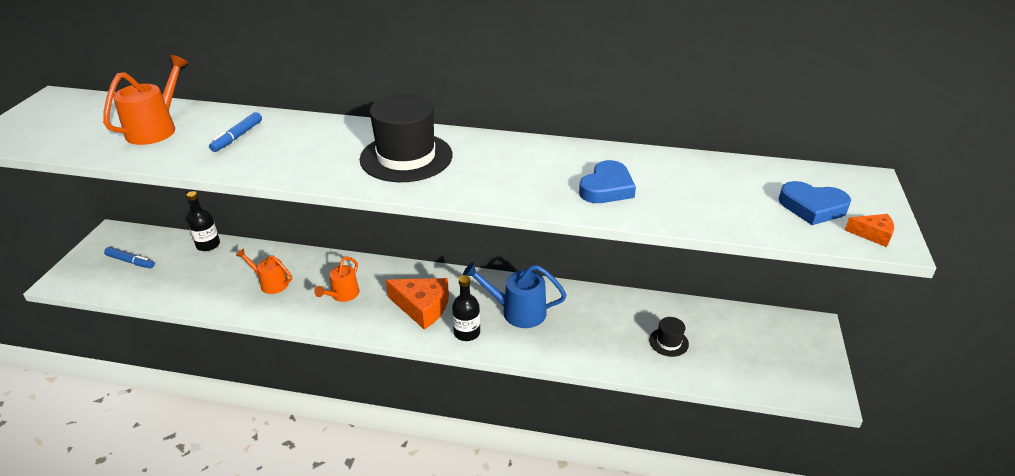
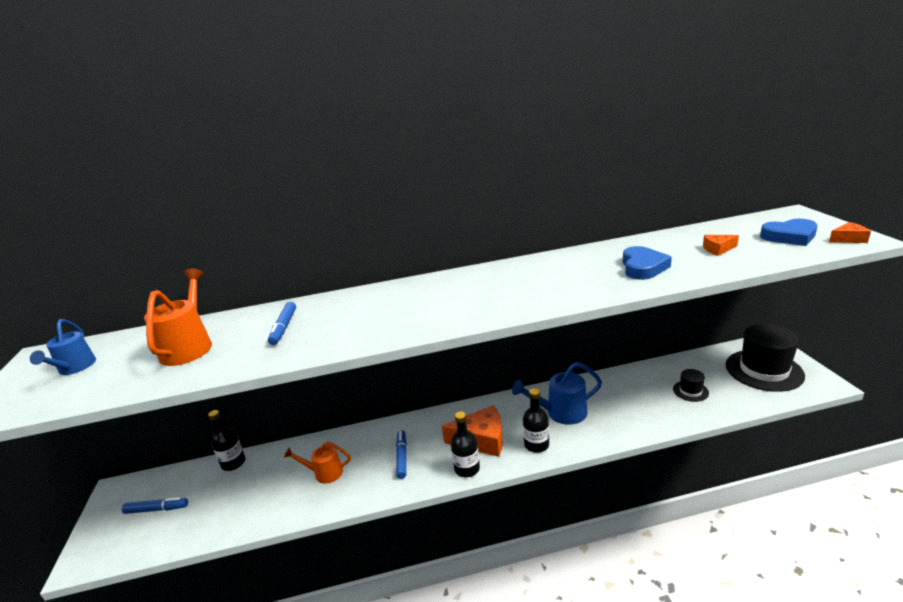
camera: 20 degrees left, 10 degrees down
orange watering can [314,257,359,302] -> blue marker [396,430,407,479]
black hat [360,94,453,182] -> black hat moved to [726,324,805,392]
none -> blue watering can [30,319,96,375]
none -> black bottle [451,412,480,477]
none -> orange cheese [703,235,739,256]

